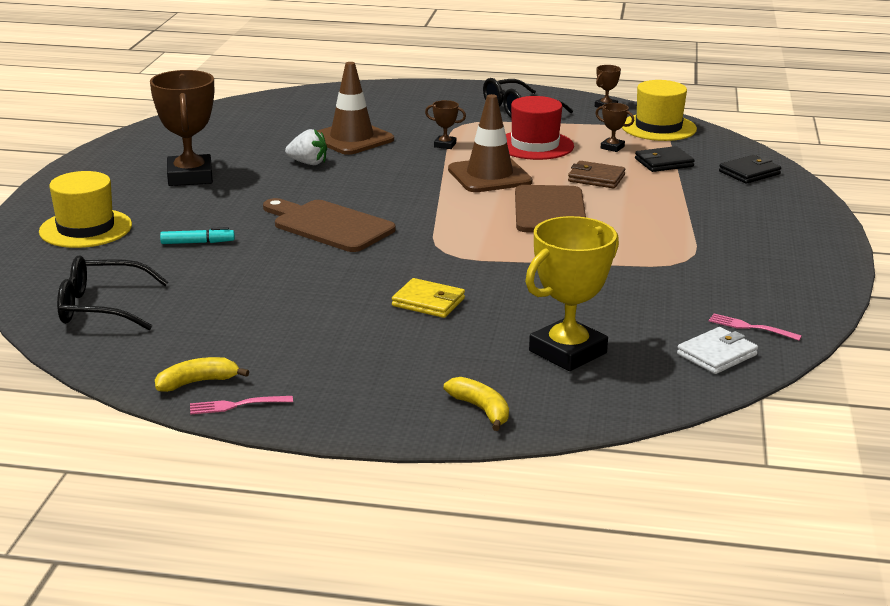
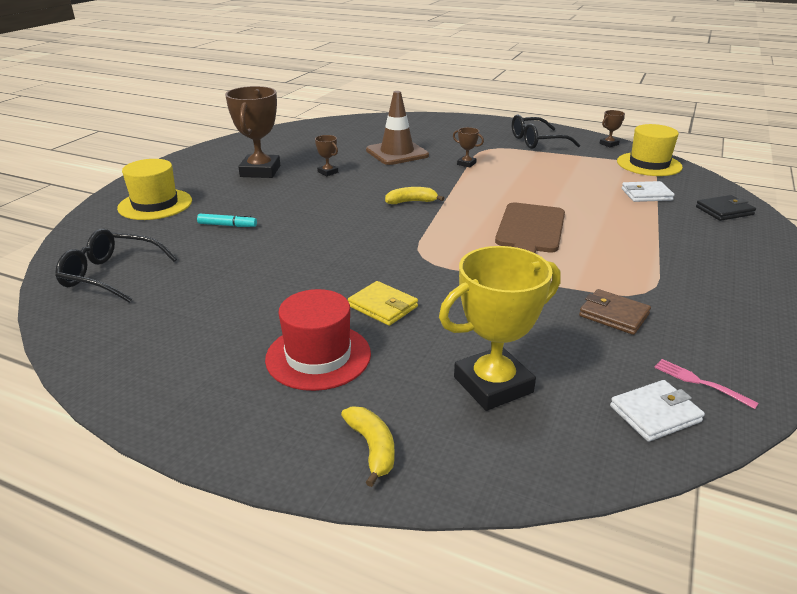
camera: 15 degrees right, 5 degrees up
yellow banana [155,357,249,392] -> yellow banana moved to [385,187,444,204]
pink fork [190,396,293,415] -> none
brown cutting board [263,198,396,252] -> none
white strawberry [285,129,327,165] -> none
brown traffic cone [448,94,532,192] -> none
red hat [506,96,574,160] -> red hat moved to [265,289,371,391]
brown wallet [568,161,625,189] -> brown wallet moved to [579,289,651,335]
brown trophy [596,103,634,152] -> brown trophy moved to [315,135,338,176]
black wallet [635,146,695,172] -> white wallet [621,181,675,202]

